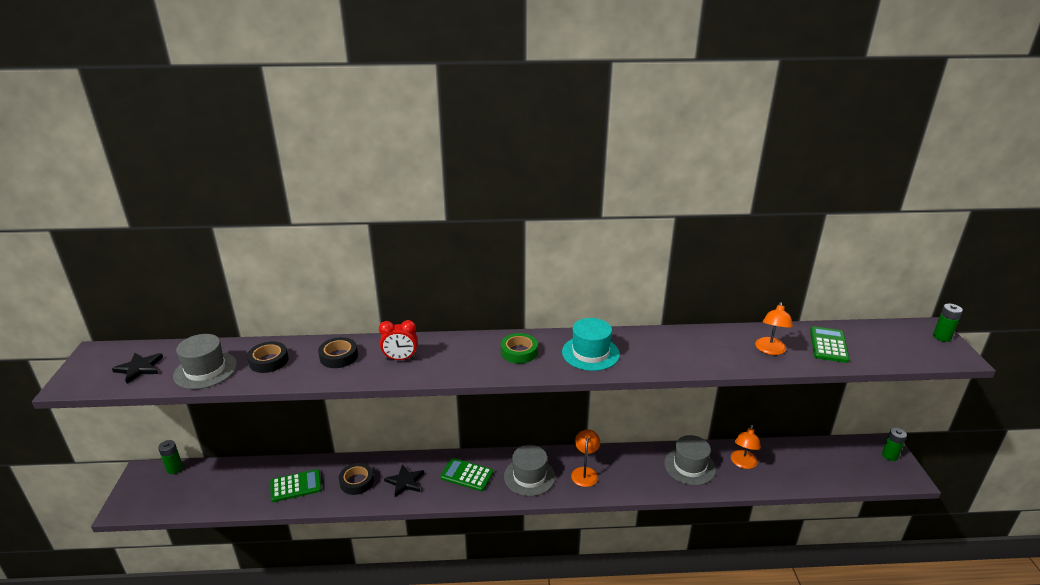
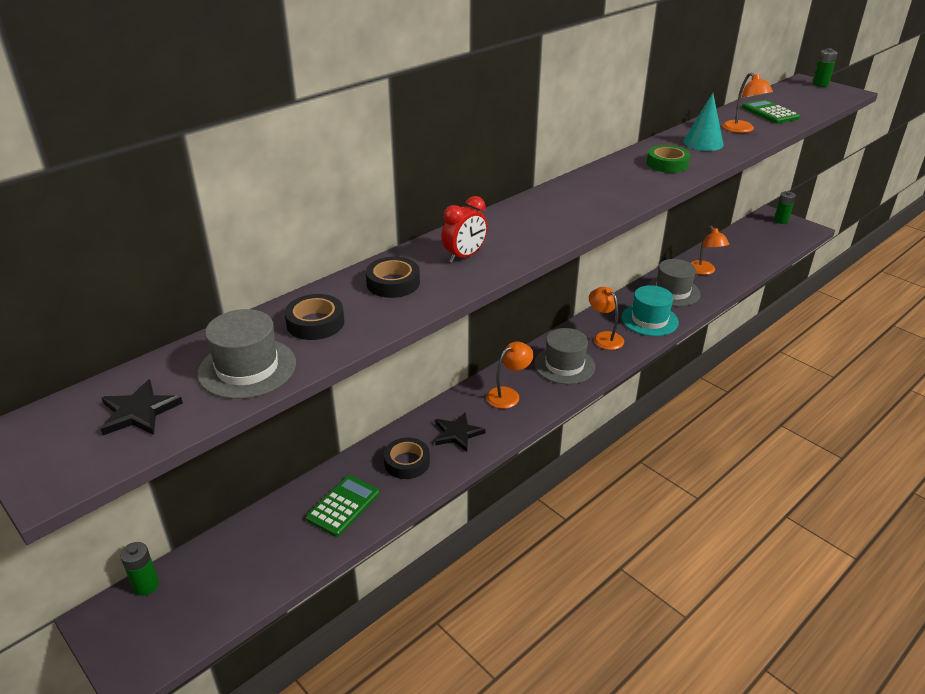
camera: 40 degrees left, 5 degrees up
green calculator [440,458,494,491] -> orange lamp [486,342,534,409]
green tape [501,333,538,364] -> green tape moved to [647,145,690,173]
turquoise hat [562,318,620,371] -> turquoise hat moved to [621,285,679,336]
none -> turquoise cone [683,93,724,151]

